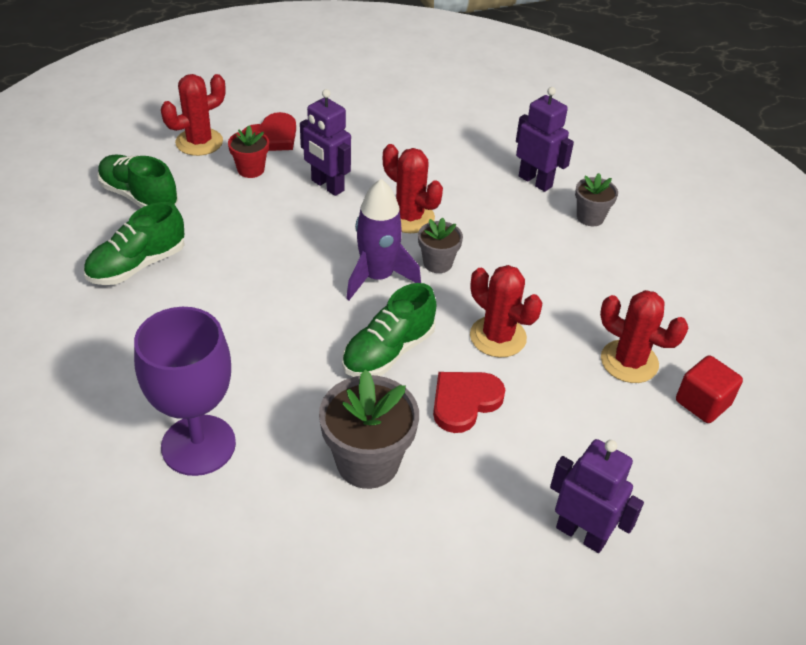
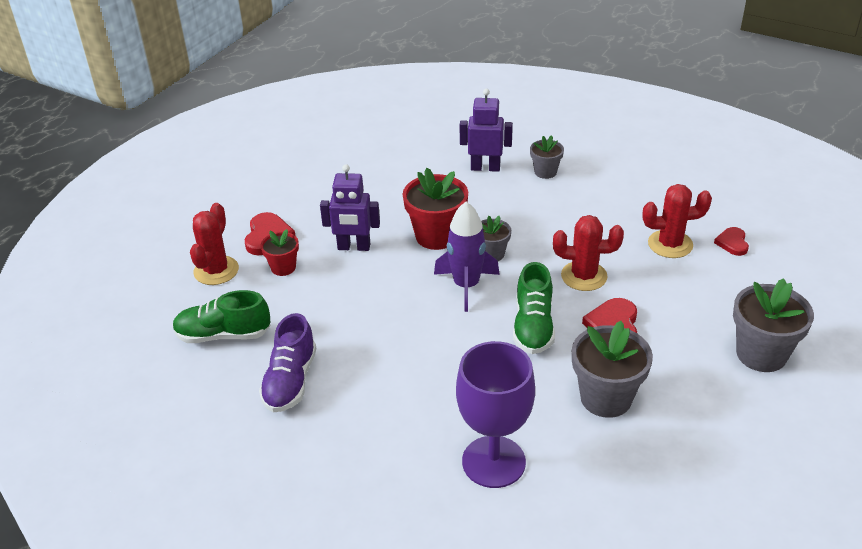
camera: 35 degrees left, 5 degrees down
green shoe [84,202,185,285] -> purple shoe [259,313,316,413]
red cactus [383,144,443,233] -> red flower pot [403,168,468,250]
purple robot [550,439,644,553] -> grey flower pot [733,278,814,372]
red cube [676,355,743,423] -> red heart [714,227,749,256]

